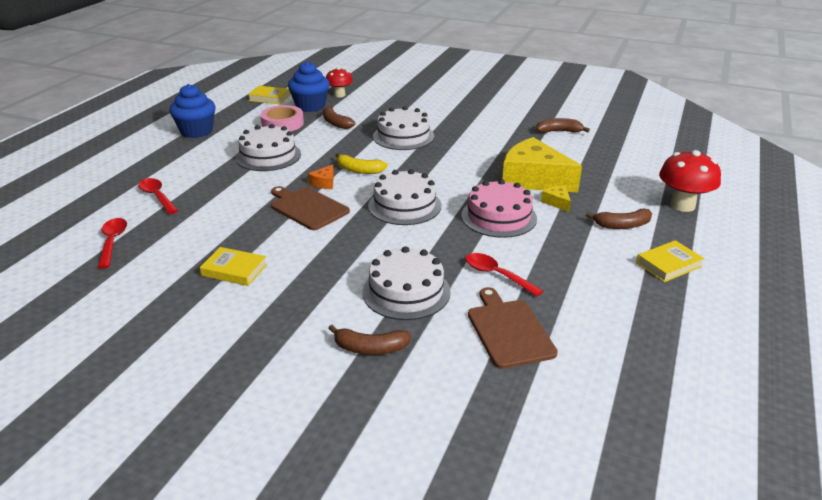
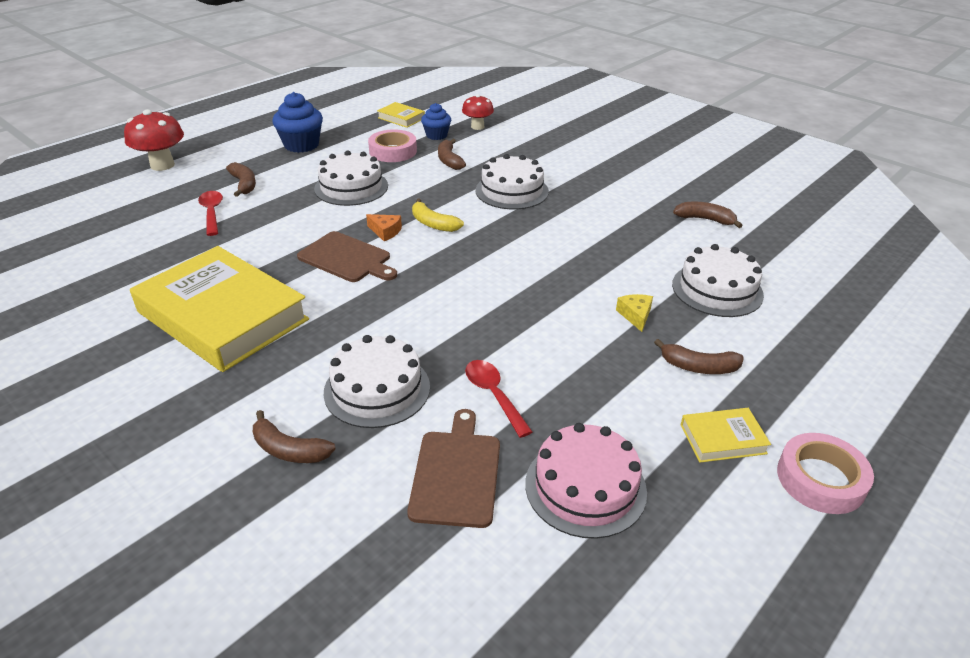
camera: 20 degrees right, 5 degrees up
red spoon [97,218,127,269] -> none
yellow book [200,247,267,286] -> yellow book [130,246,309,372], size x2.41
brown cutting board [271,186,350,230] -> brown cutting board turned 150 degrees clockwise [297,231,397,282]
blue cupcake [288,61,330,112] -> blue cupcake [421,103,451,140], size x0.64
orange cheese [308,164,334,189] -> orange cheese turned 105 degrees counterclockwise [366,214,402,241]
white cake [368,169,441,225] -> white cake moved to [672,244,764,317]
pink cake [462,179,537,238] -> pink cake moved to [525,423,647,539]
yellow cheese [502,137,582,192] -> none
red mushroom [659,150,721,212] -> red mushroom moved to [124,109,184,171]
none -> brown banana [226,162,256,197]
none -> pink tape [777,433,874,514]

